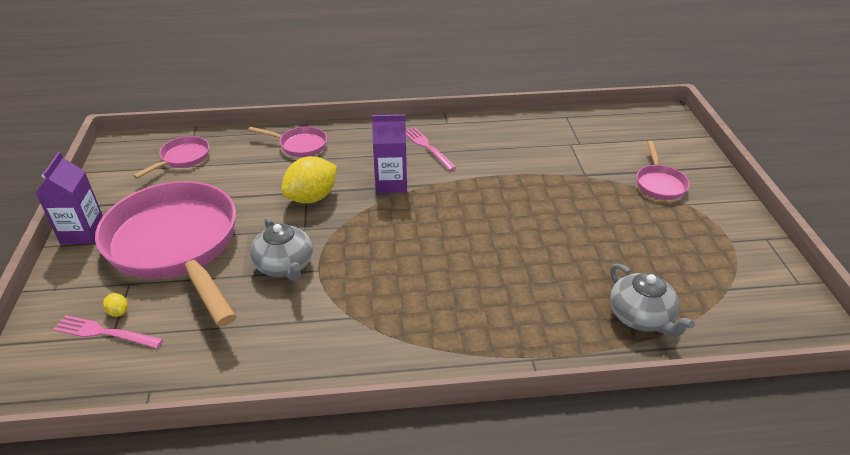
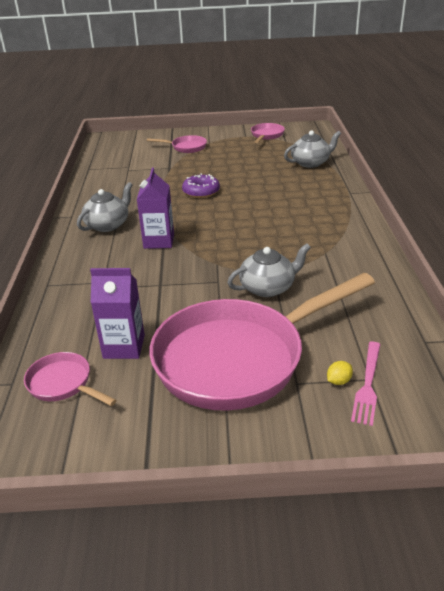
camera: 85 degrees left, 5 degrees down
purple carton [36,152,103,244] -> purple carton moved to [90,268,145,359]
pink pan [248,127,327,157] -> pink pan moved to [251,123,285,143]
yellow lemon [281,156,337,204] -> none
pink fork [406,127,457,171] -> grey teapot [77,182,133,232]
none -> purple donut [182,173,220,198]

